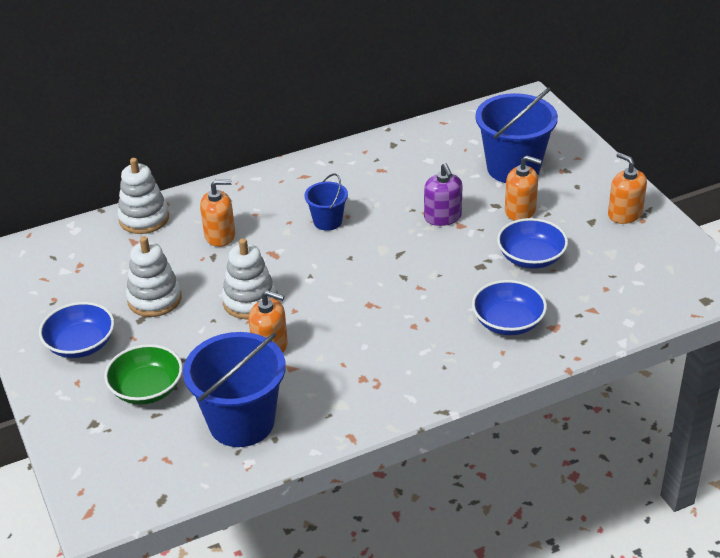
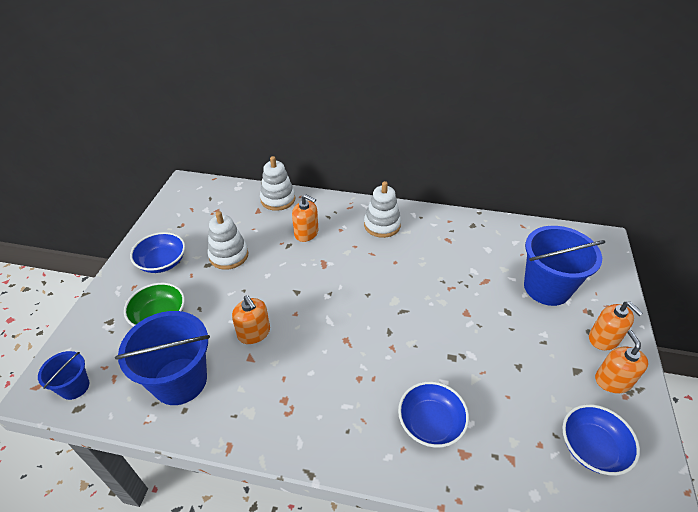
camera: 35 degrees right, 5 degrees up
white stacking toy [222,238,277,319] -> white stacking toy moved to [364,181,401,238]
blue bucket [304,173,348,231] -> blue bucket moved to [38,351,89,400]
purple soap dispenser [424,163,462,226] -> none
blue bowl [497,218,568,269] -> blue bowl moved to [562,404,640,476]
orange soap dispenser [505,155,542,221] -> orange soap dispenser moved to [589,302,643,350]

